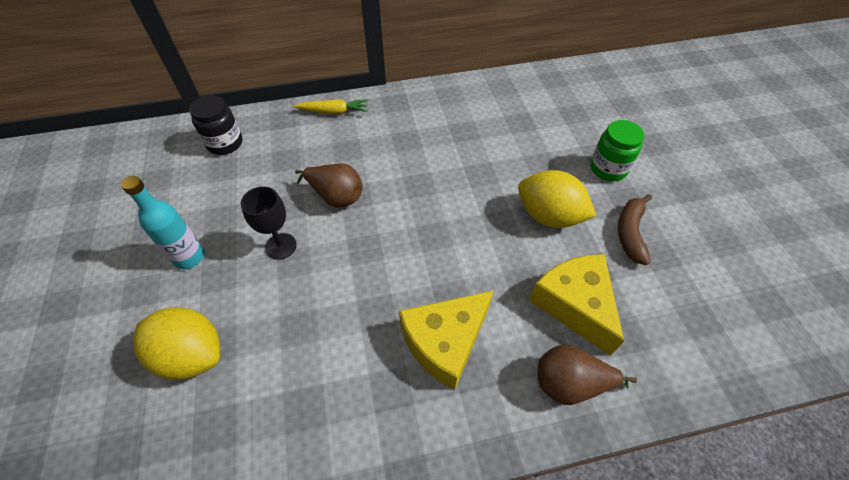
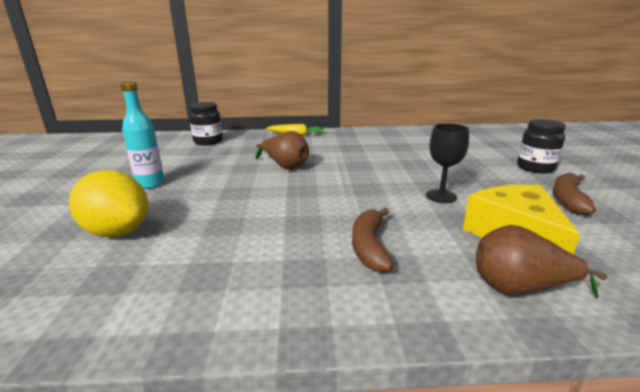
camera: 10 degrees right, 30 degrees down
black goblet [241,186,297,260] -> black goblet moved to [426,123,469,203]
yellow cheese [399,291,493,390] -> brown banana [352,208,394,273]
yellow lemon [518,170,596,228] -> none
green jar [590,120,644,181] -> black jar [517,119,566,174]

